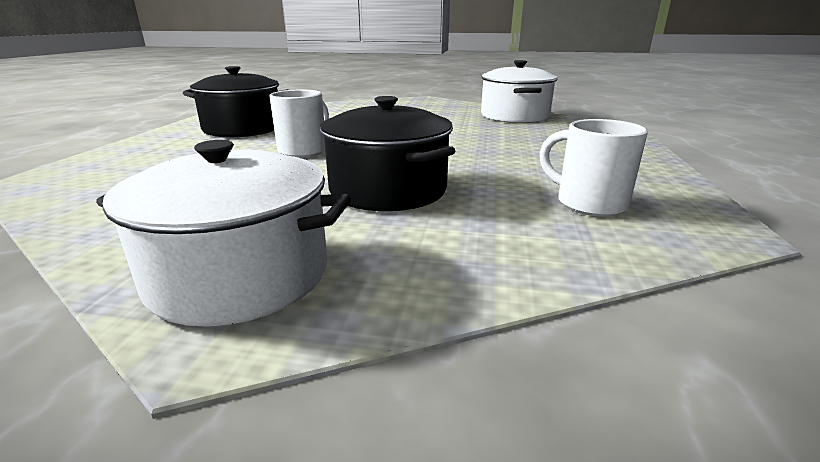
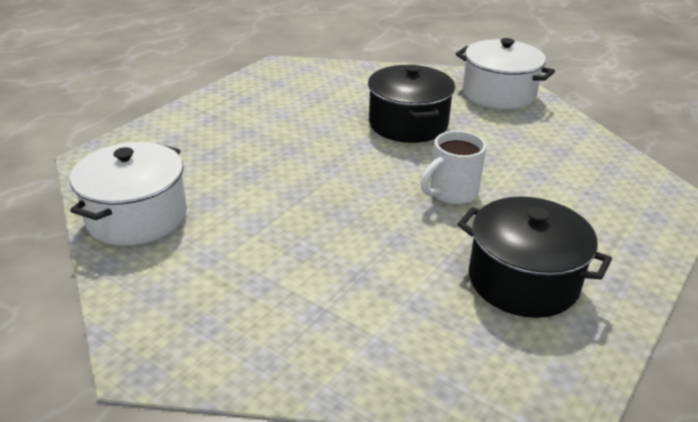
camera: 155 degrees left, 10 degrees up
white mug [539,119,648,217] -> none

